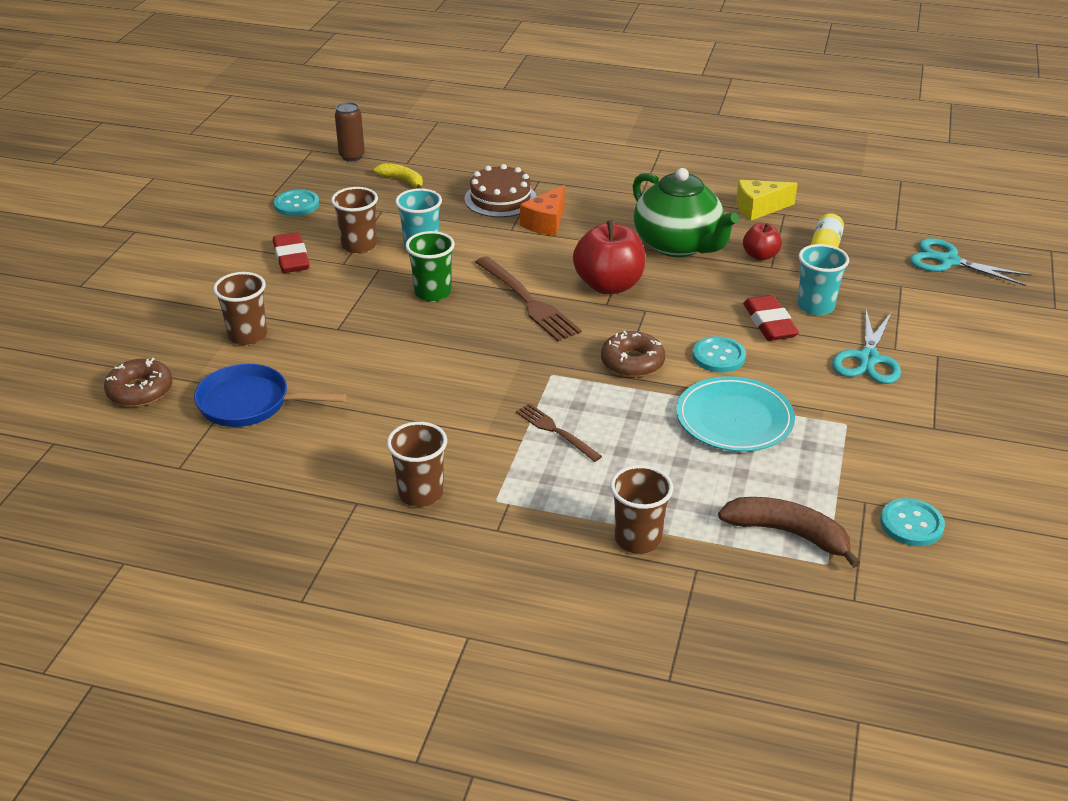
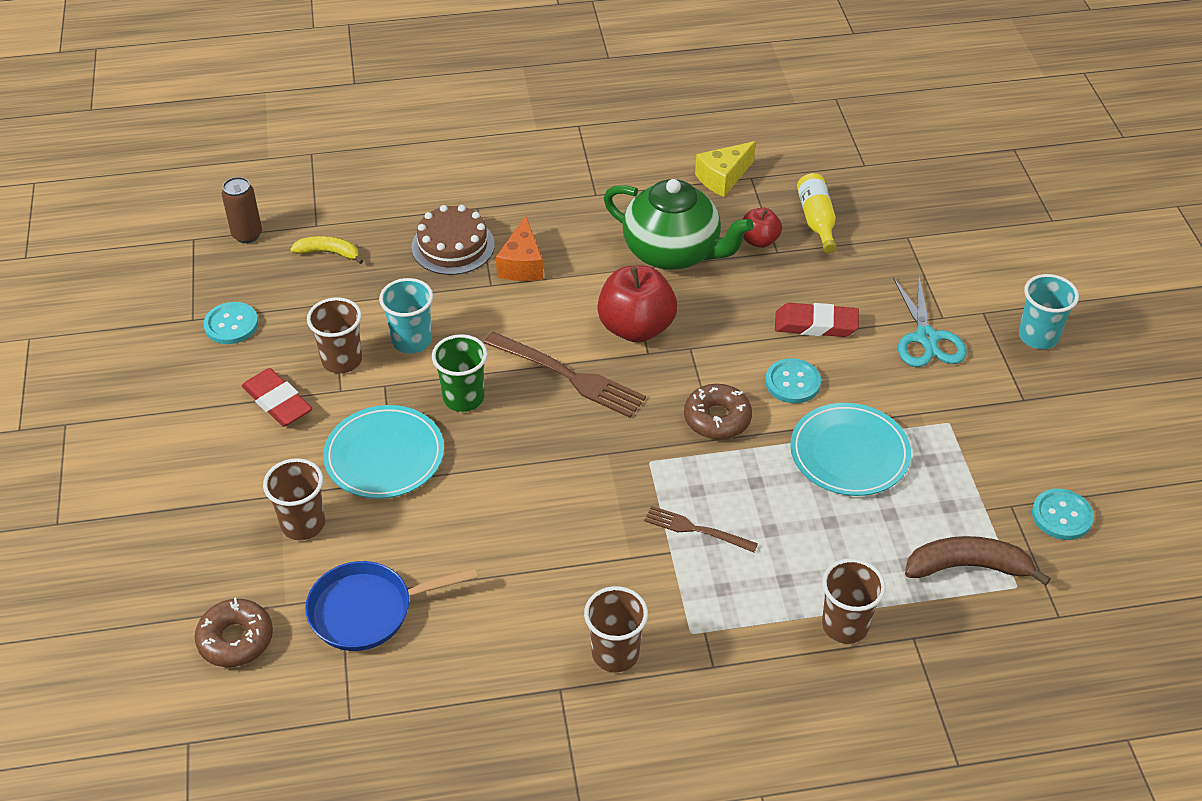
camera: 25 degrees left, 10 degrees up
red eraser [743,295,799,341] -> red eraser turned 45 degrees counterclockwise [775,303,859,337]
turquoise cup [797,244,849,316] -> turquoise cup moved to [1019,274,1079,349]
turquoise scissors [910,238,1031,286] -> none
none -> turquoise plate [323,405,444,499]

